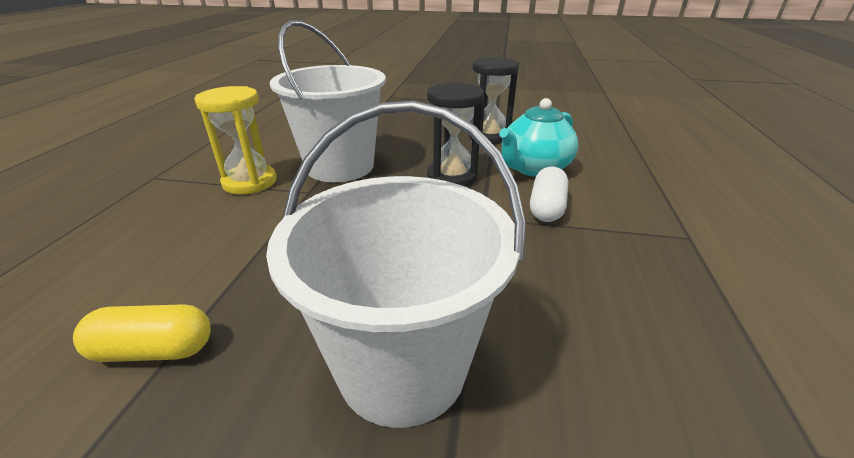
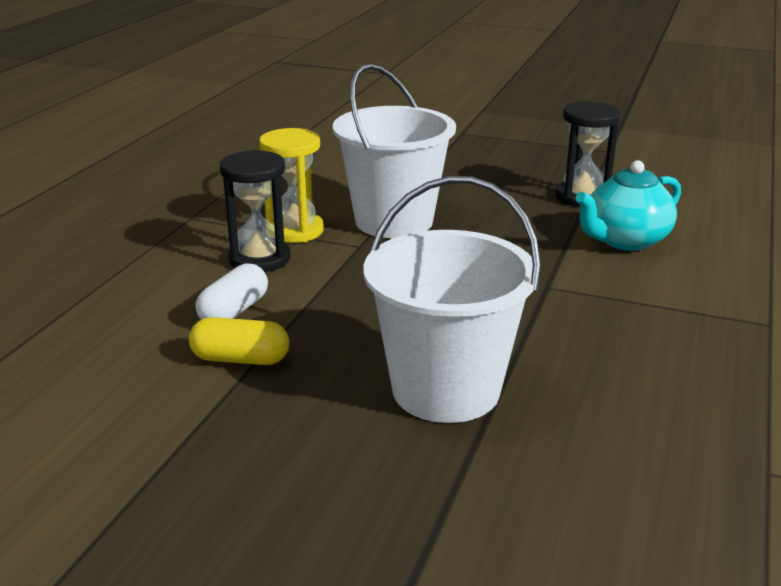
camera: 10 degrees right, 5 degrees down
black hourglass [427,82,484,187] -> black hourglass moved to [220,150,290,272]
white capsule [530,167,568,222] -> white capsule moved to [196,263,268,320]

